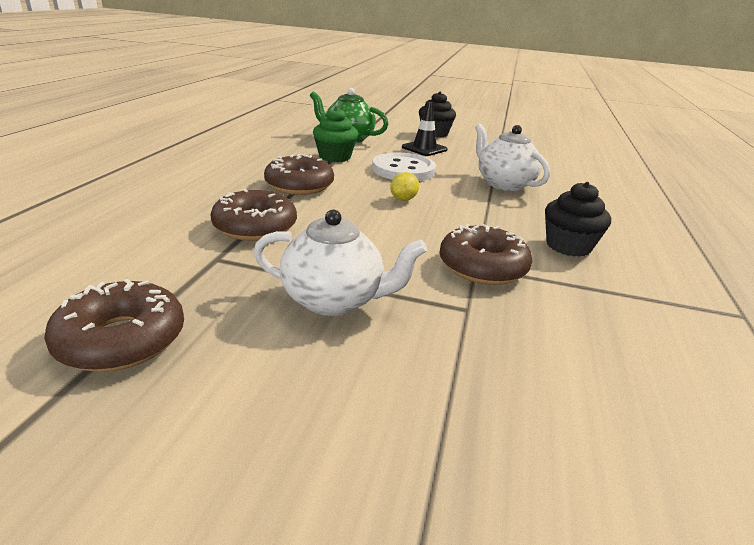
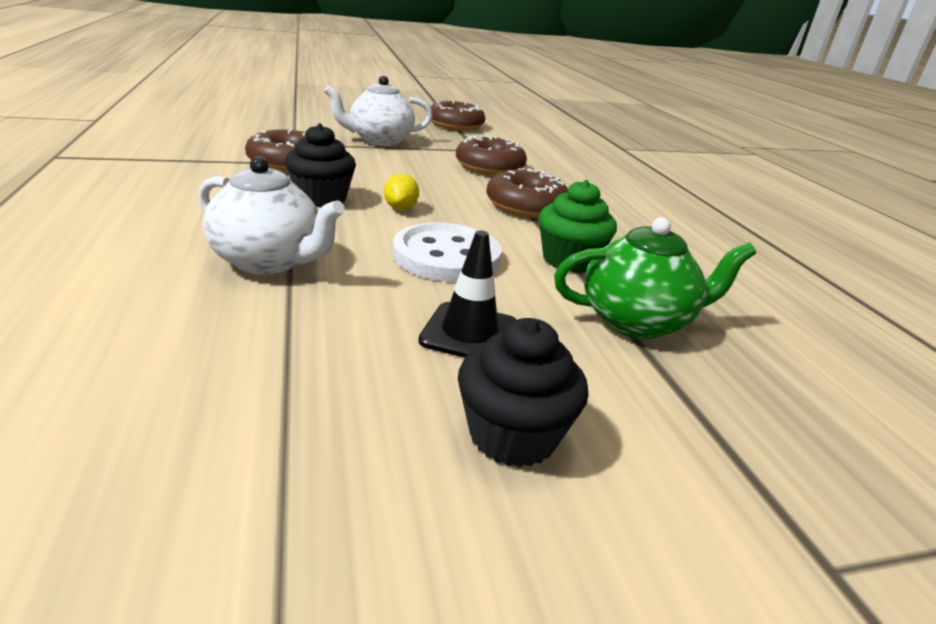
camera: 150 degrees right, 0 degrees up
black cupcake [545,182,611,257] -> black cupcake moved to [285,124,356,208]

